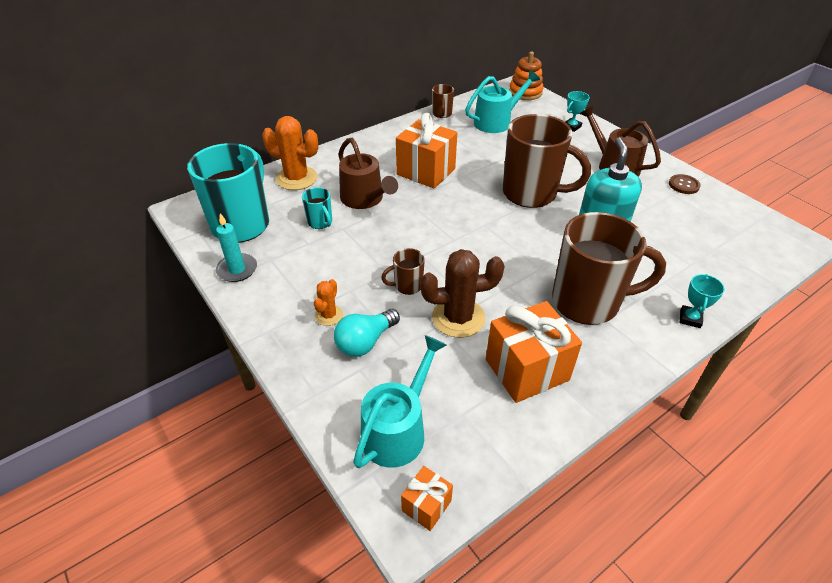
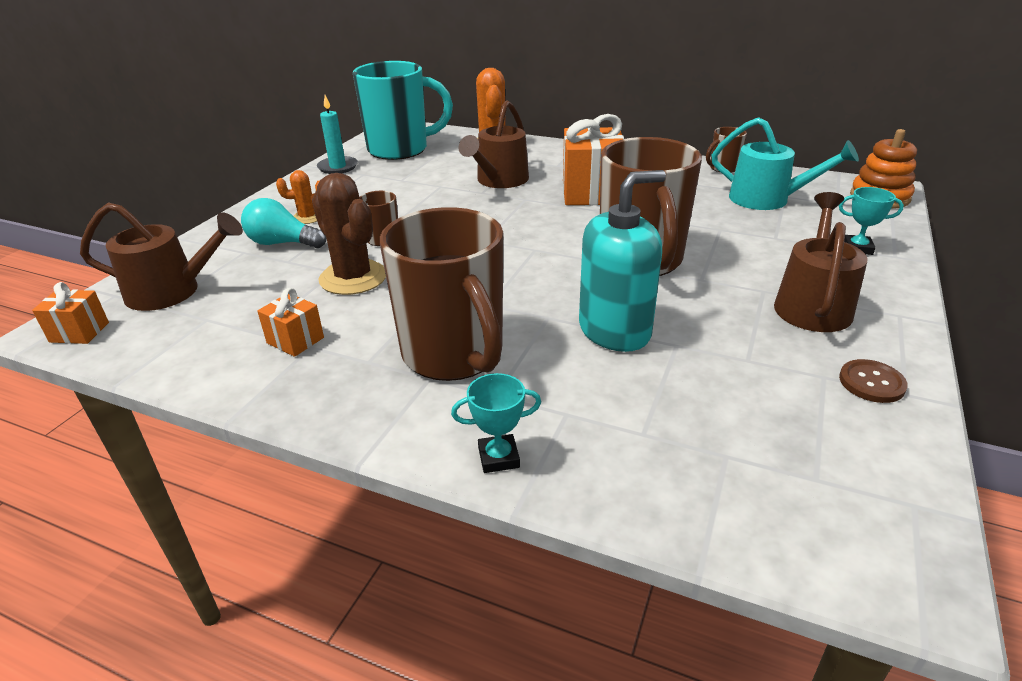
camera: 60 degrees right, 10 degrees down
turquoise mug [302,187,332,229] -> none
turquoise watering can [353,335,446,468] -> brown watering can [80,202,243,311]
orange gift [486,301,582,403] -> orange gift [257,288,324,357], size x0.50

